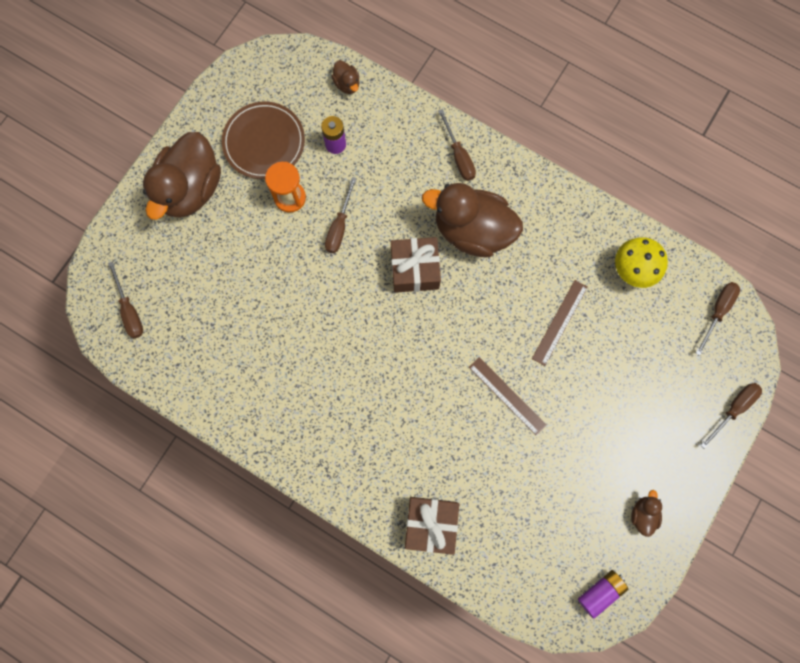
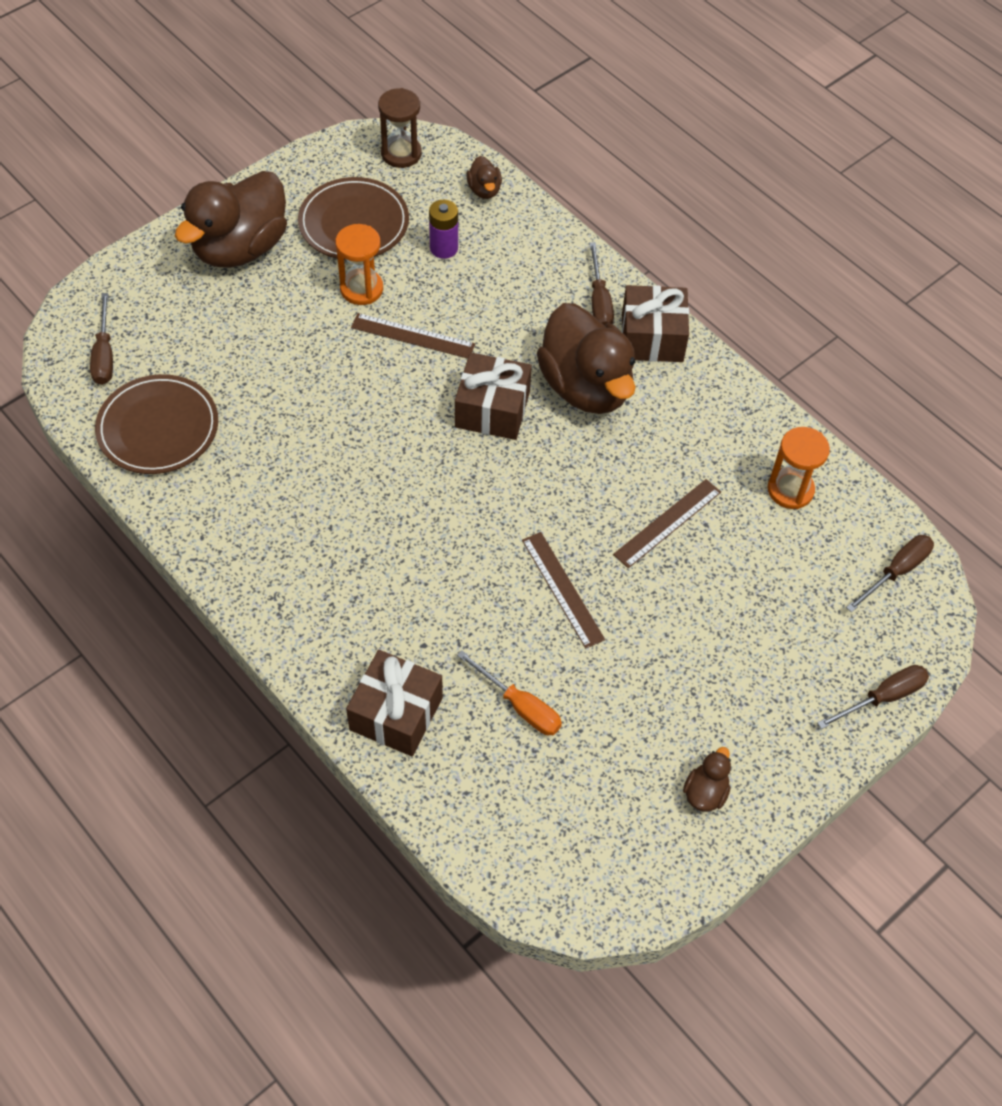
camera: 15 degrees right, 20 degrees down
brown screwdriver [325,177,357,253] -> brown ruler [351,313,475,359]
brown duck [422,183,523,258] -> brown duck turned 150 degrees counterclockwise [537,303,636,414]
purple battery [578,570,628,619] -> none
yellow mushroom [615,237,668,288] -> orange hourglass [768,427,830,509]
none -> brown plate [95,374,218,474]
none -> brown hourglass [378,88,422,168]
none -> orange screwdriver [457,650,562,735]
none -> brown gift [622,285,689,362]

